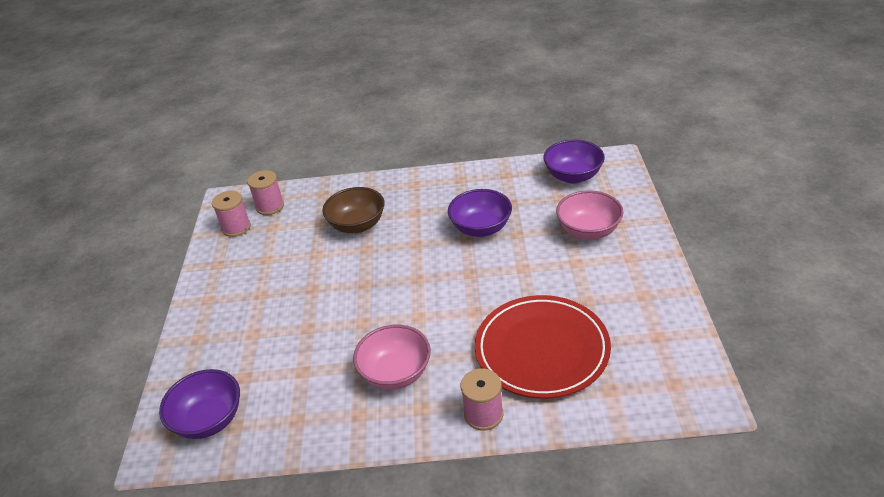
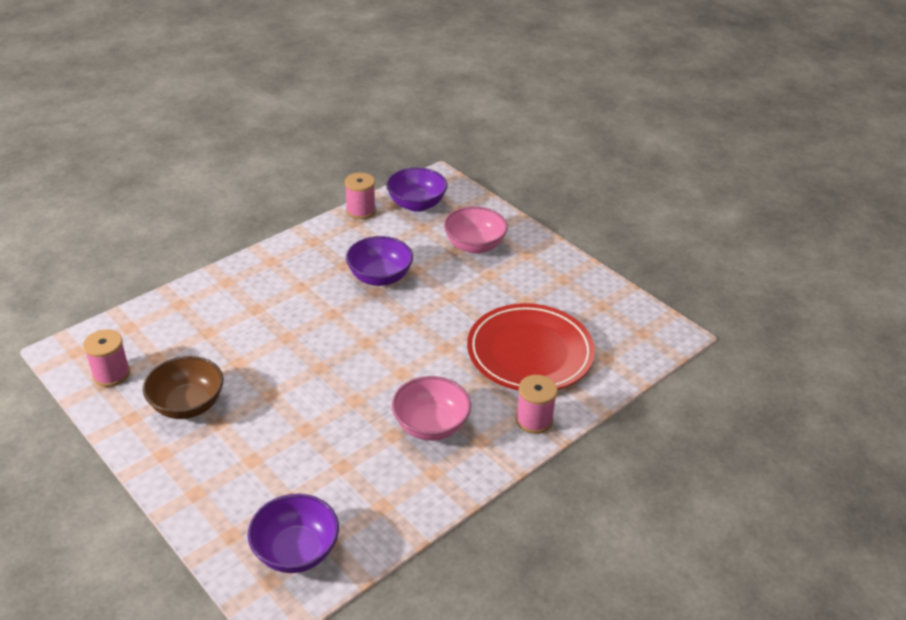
camera: 45 degrees left, 0 degrees up
pink spool [247,170,284,215] -> pink spool moved to [345,173,376,219]
brown bowl [322,187,385,233] -> brown bowl moved to [143,356,223,419]

